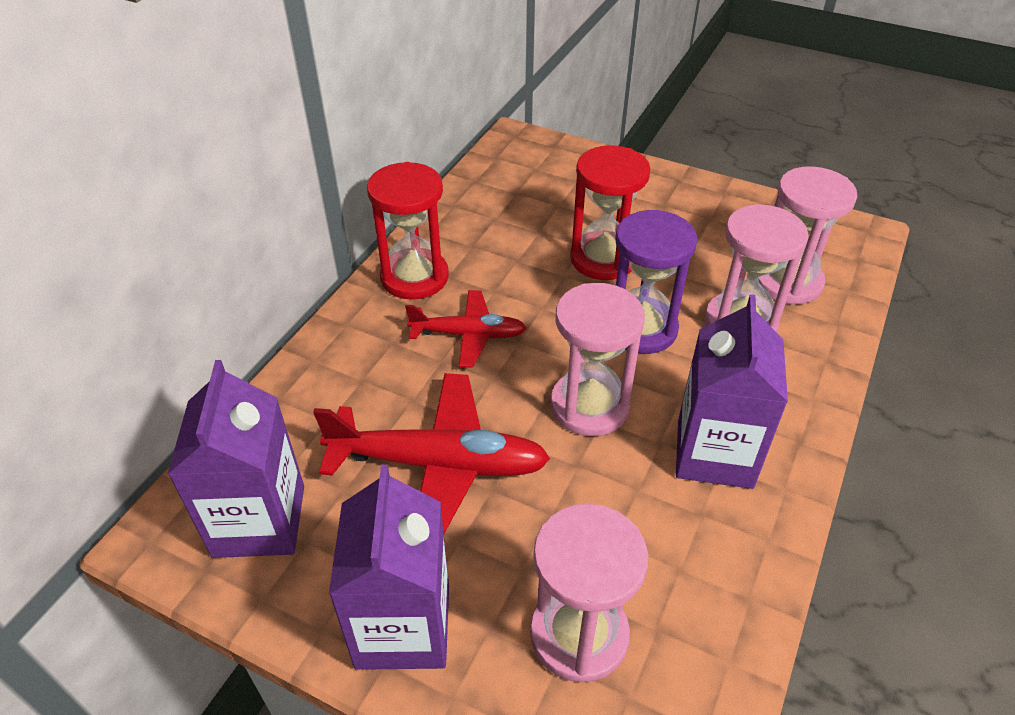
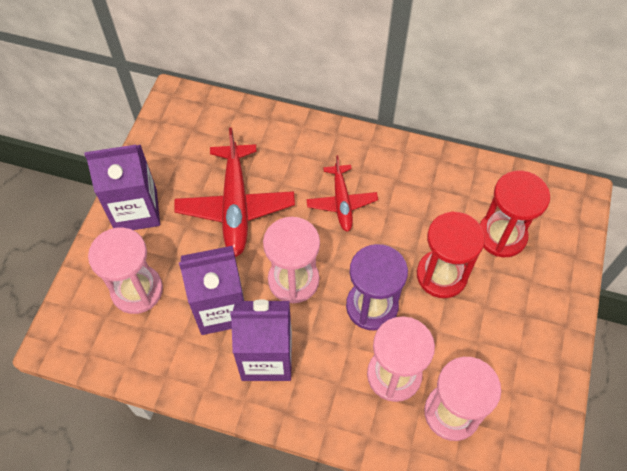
camera: 80 degrees right, 15 degrees up
purple carton [167,360,304,558] -> purple carton moved to [179,246,244,335]
red hourglass [367,162,449,300] -> red hourglass moved to [480,170,550,257]

